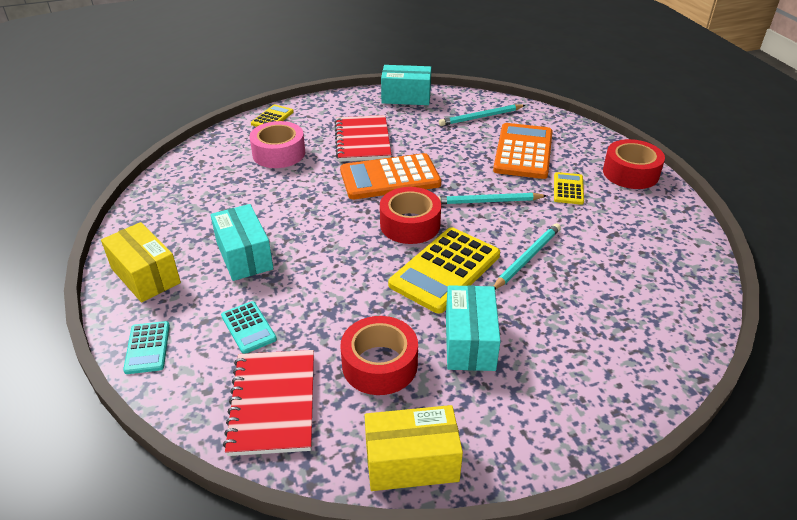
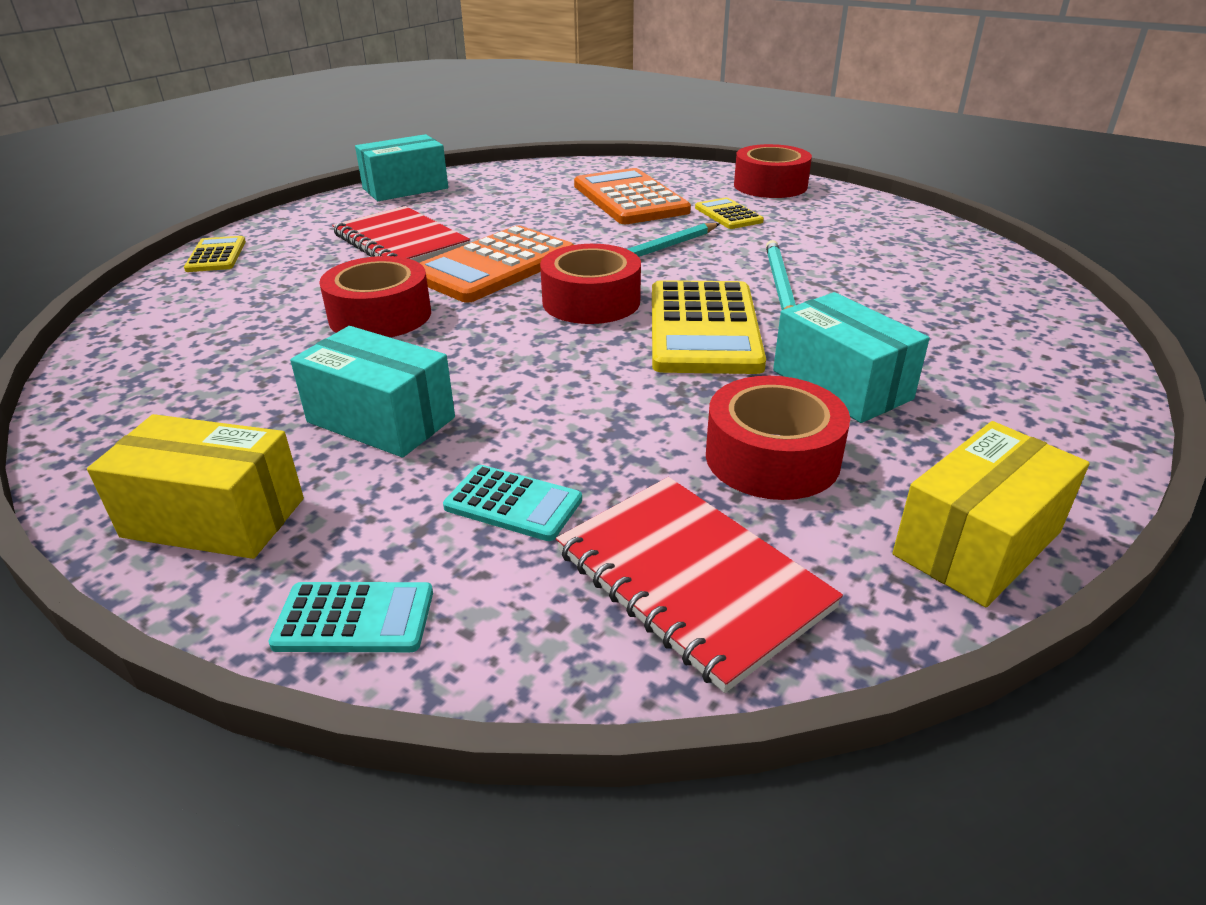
camera: 35 degrees left, 5 degrees down
turquoise calculator [123,321,170,374] -> turquoise calculator turned 45 degrees counterclockwise [269,582,433,652]
pink tape [249,121,305,168] -> none
turquoise pencil [439,104,526,126] -> none
none -> red tape [319,256,431,337]

